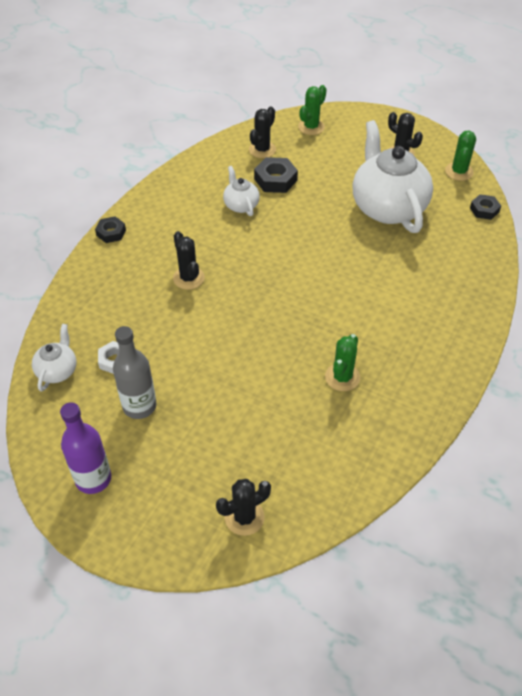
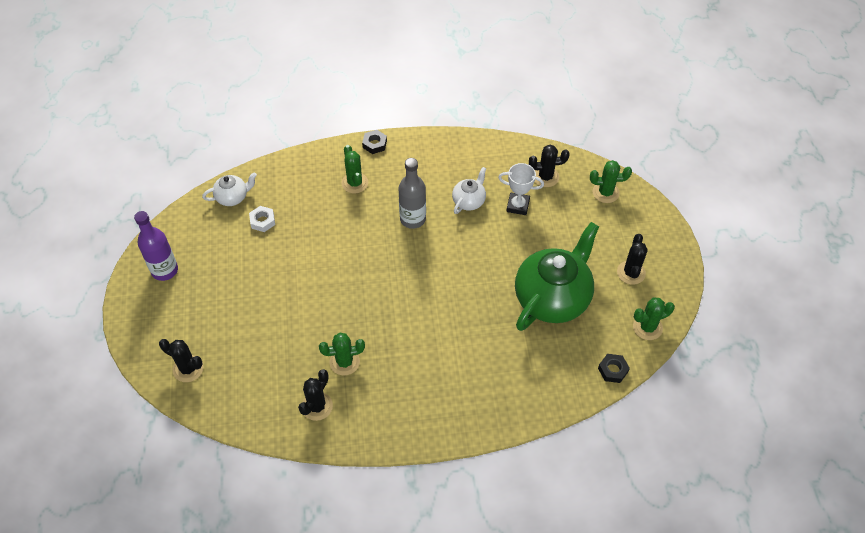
camera: 55 degrees right, 5 degrees up
grey bottle [113,326,157,419] -> grey bottle moved to [398,158,426,229]
black cactus [173,231,205,290] -> black cactus moved to [298,369,333,421]
black nut [254,157,298,193] -> white trophy [498,163,544,215]
white teapot [353,120,433,233] -> green teapot [515,222,599,331]
none -> green cactus [341,145,368,193]

